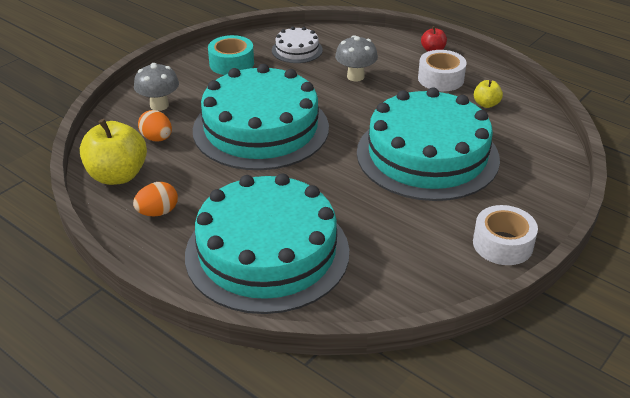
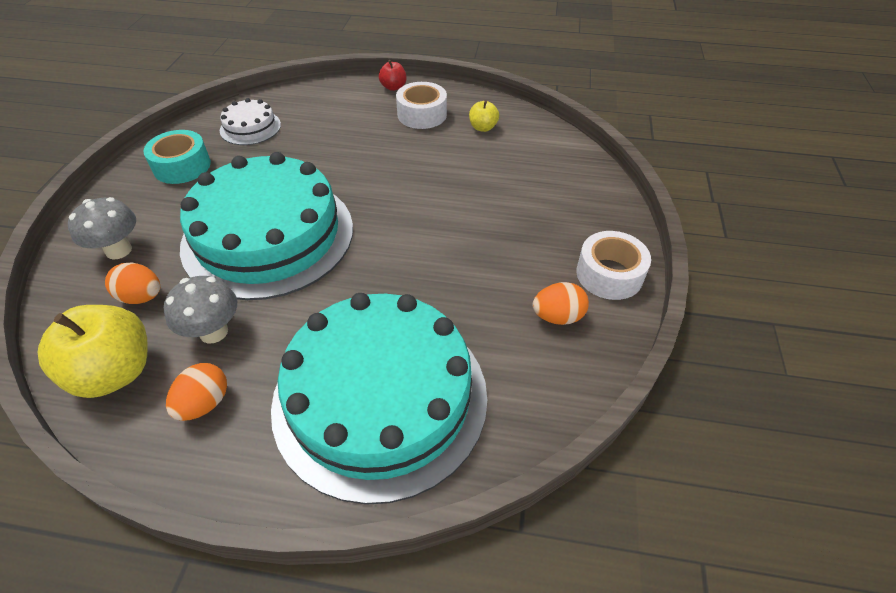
camera: 30 degrees left, 10 degrees up
grey mushroom [335,35,378,82] -> grey mushroom moved to [164,276,237,343]
turquoise cake [357,87,500,201] -> none
none -> orange egg [533,282,589,325]

